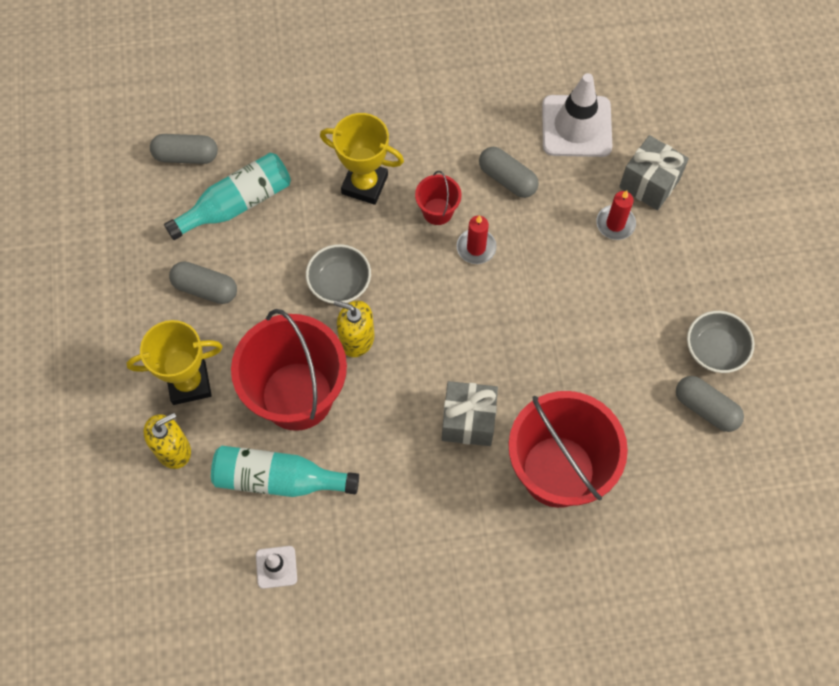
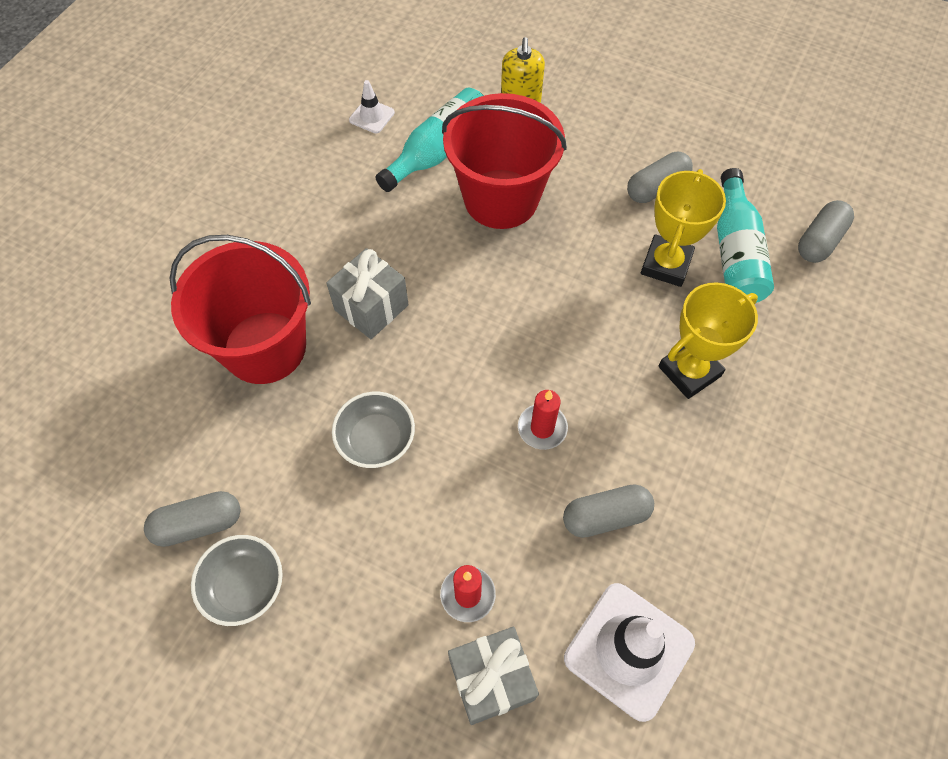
camera: 125 degrees right, 5 degrees down
yellow trophy [126,320,223,405] -> yellow trophy moved to [641,169,726,287]
grey bowl [306,244,371,304] -> grey bowl moved to [332,392,415,468]
yellow soap dispenser [334,300,375,357] -> none
red bucket [415,171,462,225] -> none

